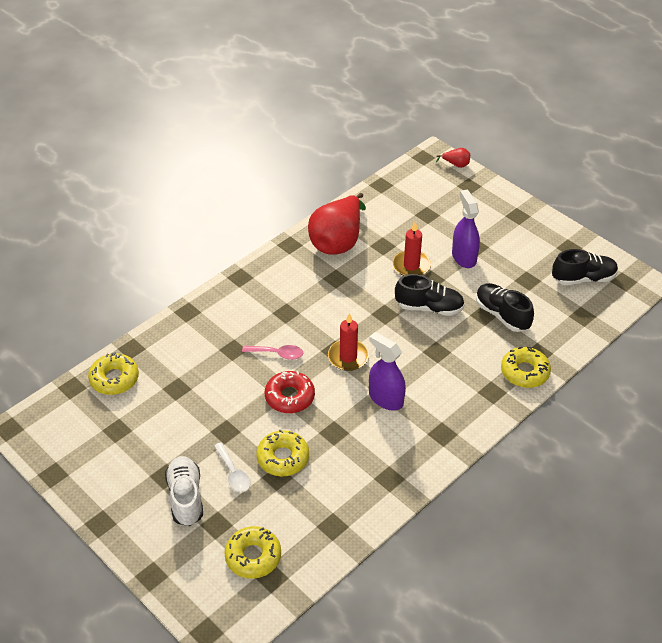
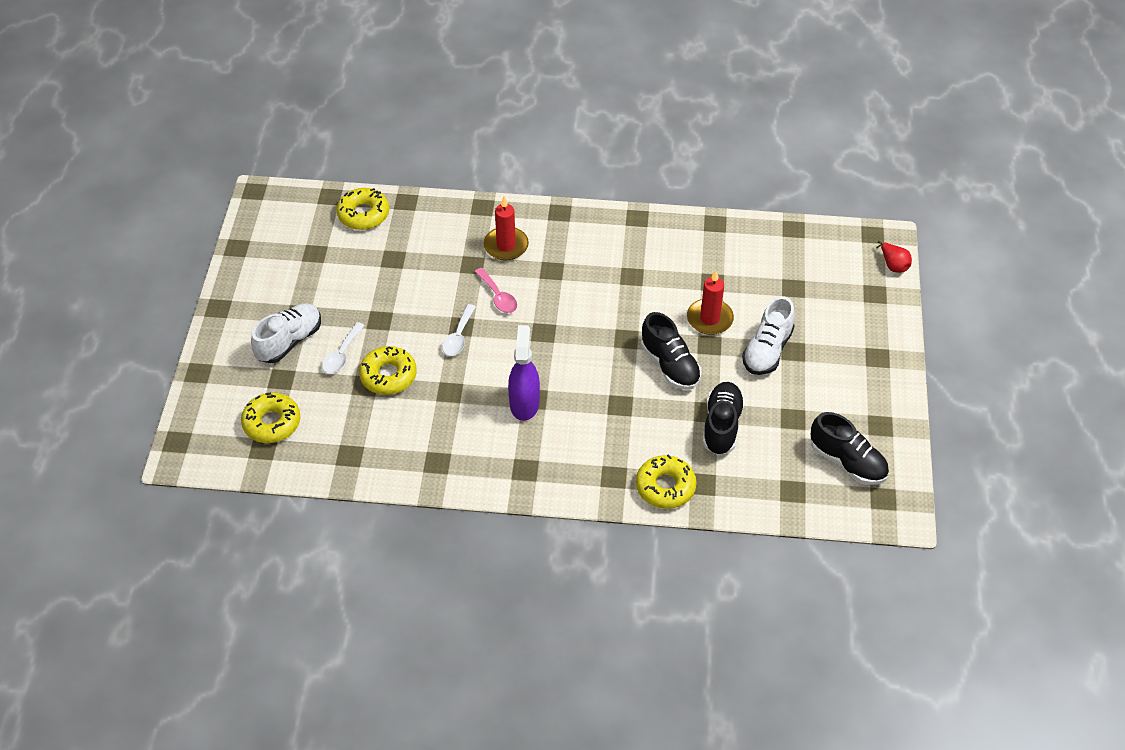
camera: 50 degrees right, 5 degrees up
red donut [265,371,315,413] -> white spoon [442,304,476,356]
red pear [308,193,366,255] -> none
red candle [328,313,369,371] -> red candle moved to [484,196,529,261]
purple spray bottle [452,190,480,268] -> white shoe [742,296,795,375]

